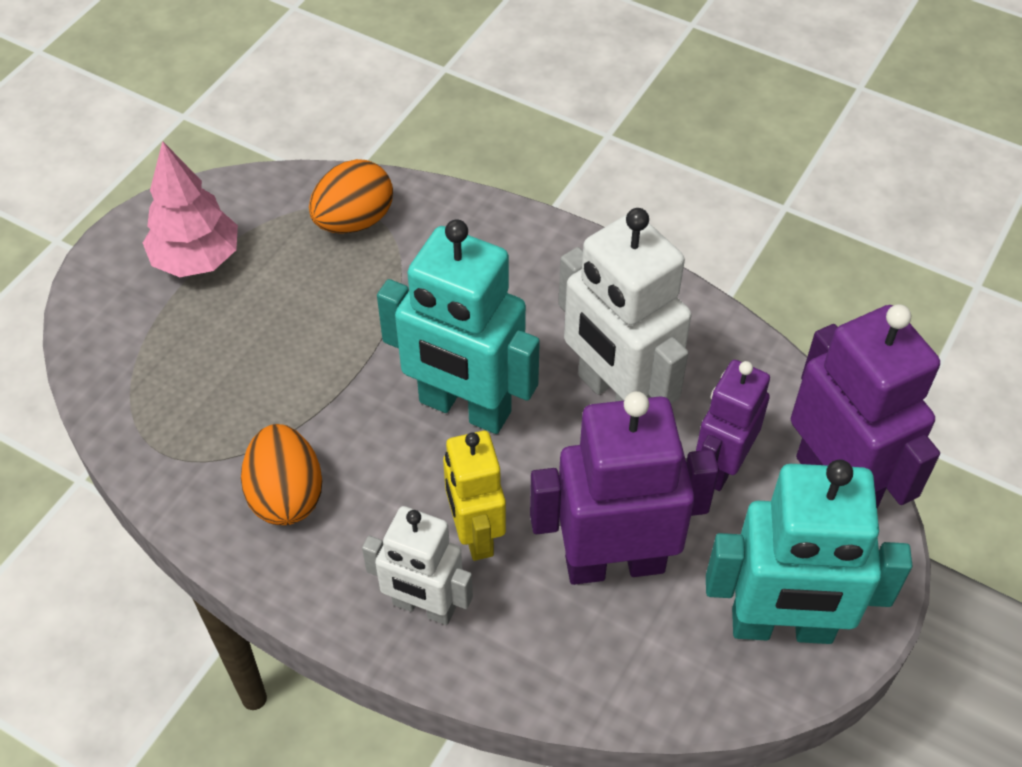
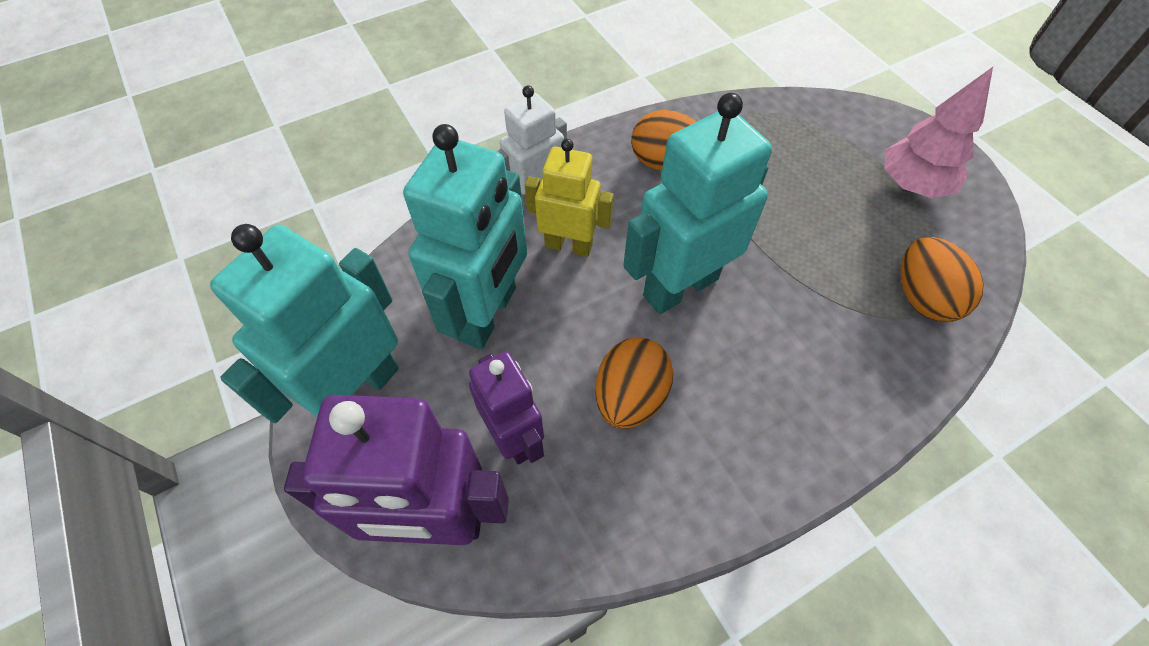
camera: 120 degrees right, 5 degrees up
purple robot [530,391,719,585] -> turquoise robot [403,124,527,349]
white robot [558,208,692,404] -> orange egg [595,337,673,429]

